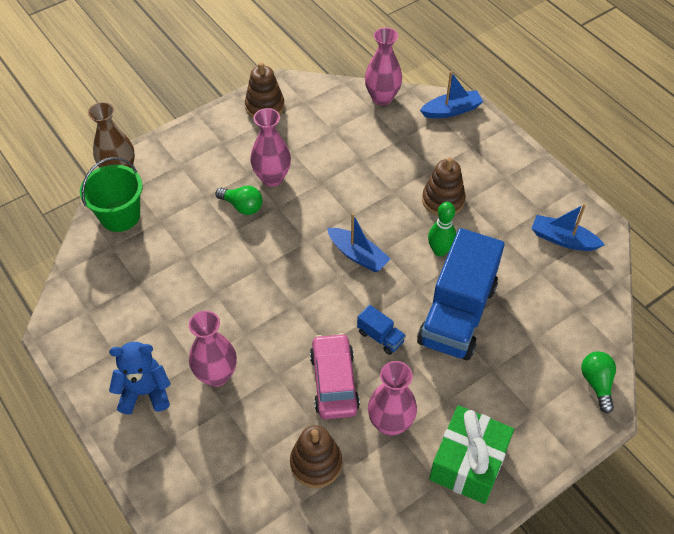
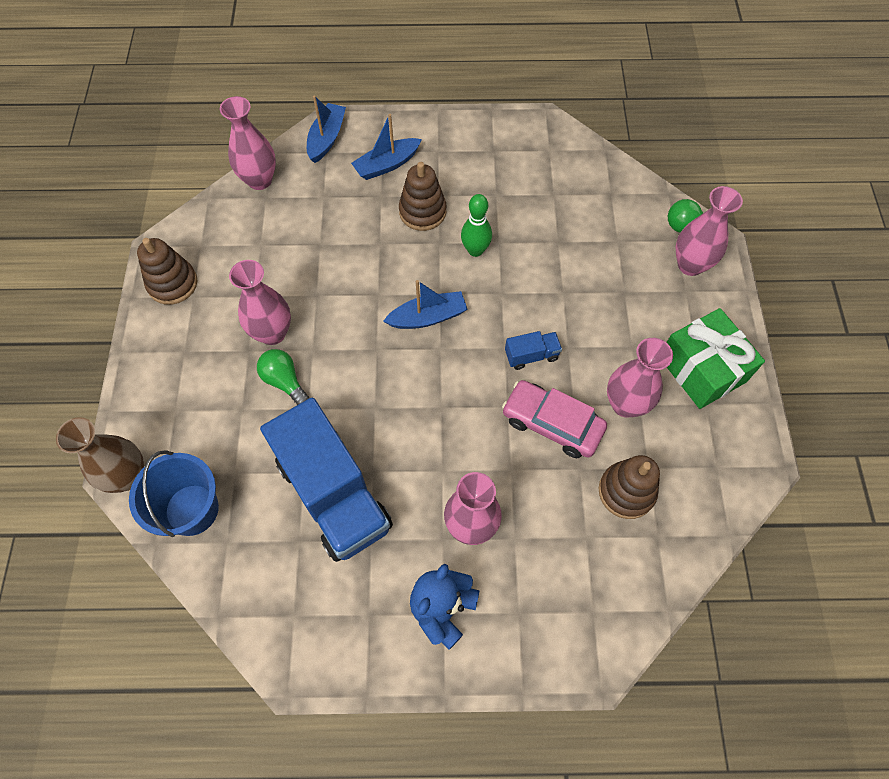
camera: 55 degrees left, 10 degrees up
green bucket [80,157,143,232] -> blue bucket [129,450,219,537]
green light bulb [215,186,263,215] -> green light bulb turned 105 degrees counterclockwise [257,349,309,405]
blue truck [417,228,505,360] -> blue truck moved to [260,397,393,562]
blue boat [531,204,605,251] -> blue boat moved to [351,114,422,180]
none -> pink vase [675,186,743,276]

